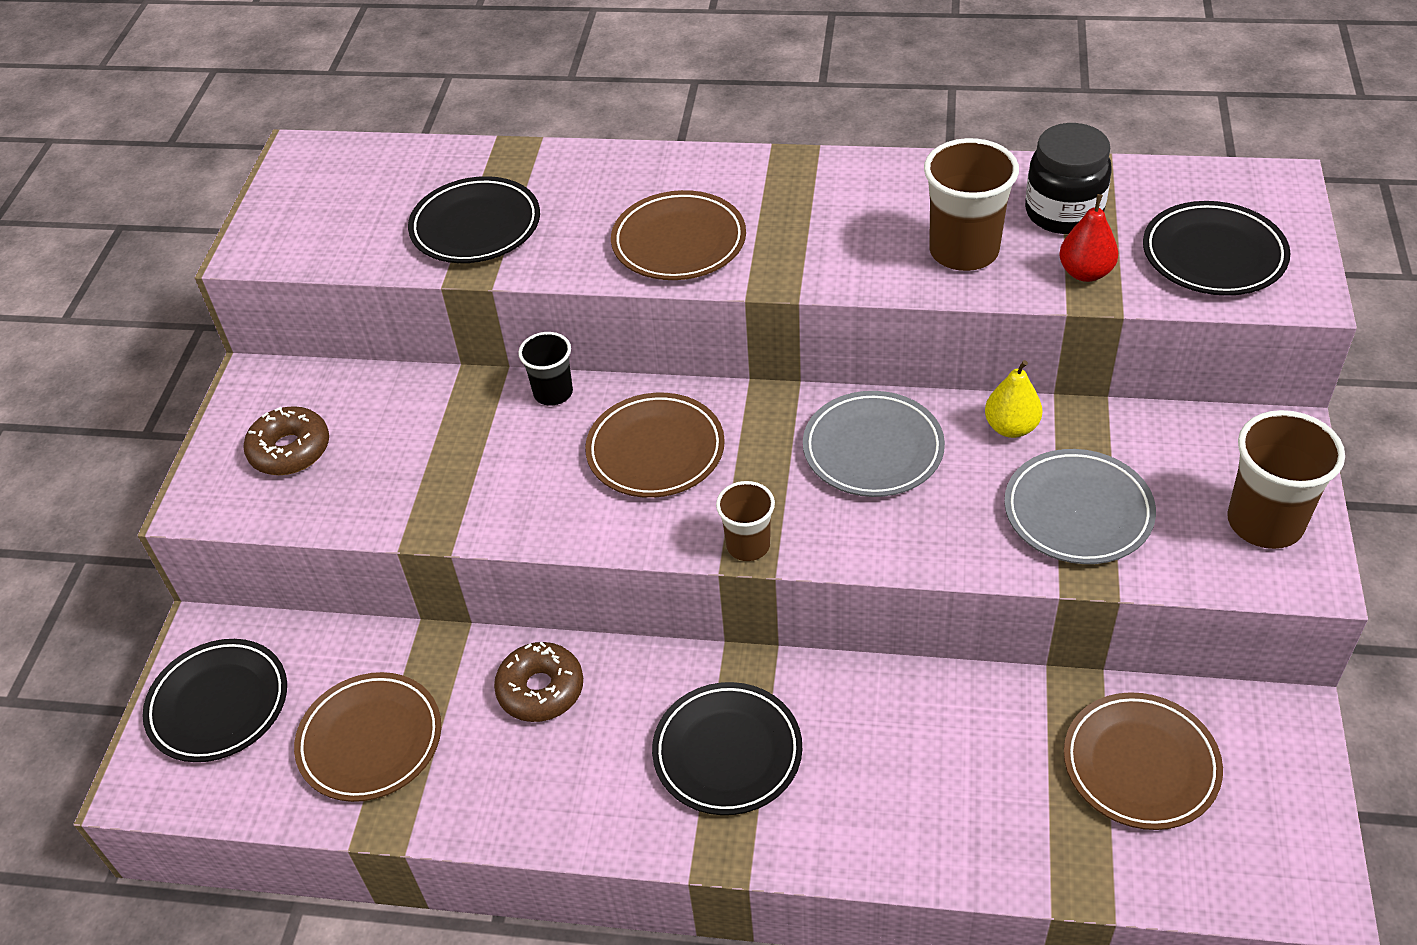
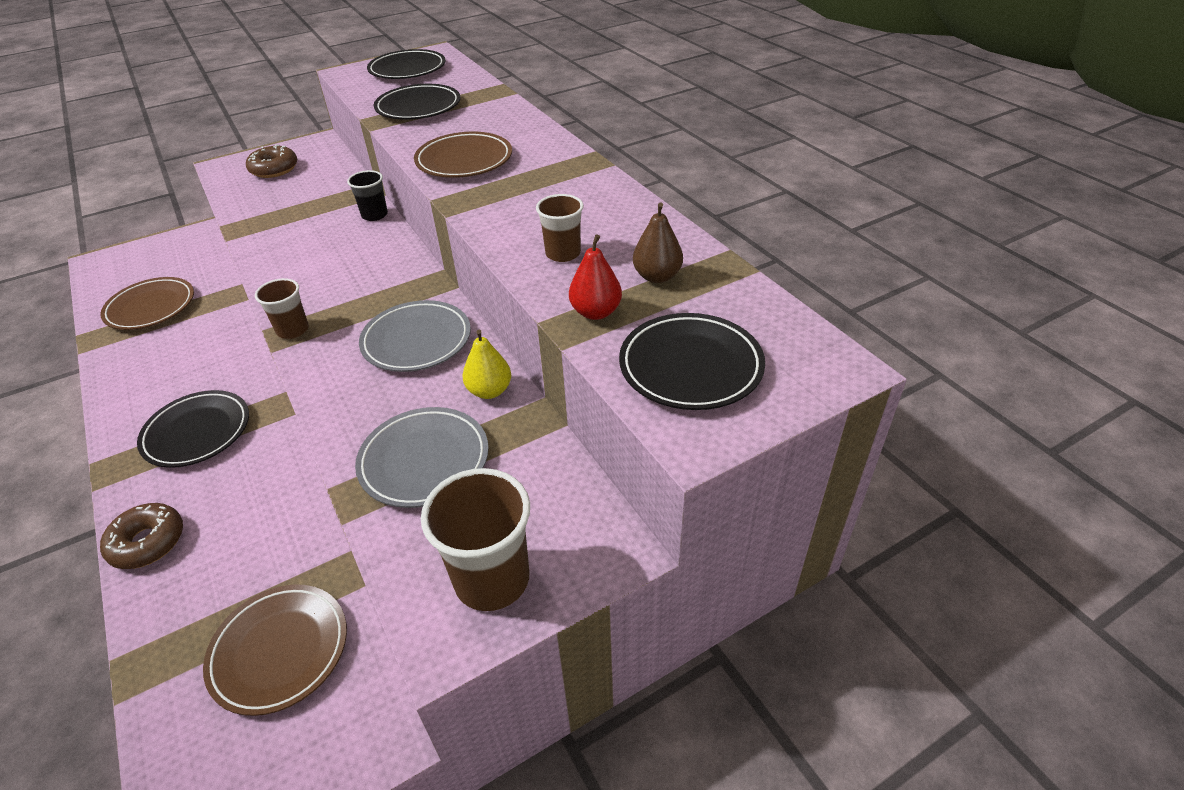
camera: 50 degrees right, 5 degrees down
black plate [142,639,287,762] -> black plate moved to [367,49,446,79]
brown donut [494,641,583,722] -> brown donut moved to [100,503,183,569]
brown plate [585,393,725,498] -> none
brown cup [924,138,1019,271] -> brown cup [536,194,584,262], size x0.60
black jar [1025,123,1112,234] -> brown pear [633,202,683,283]

